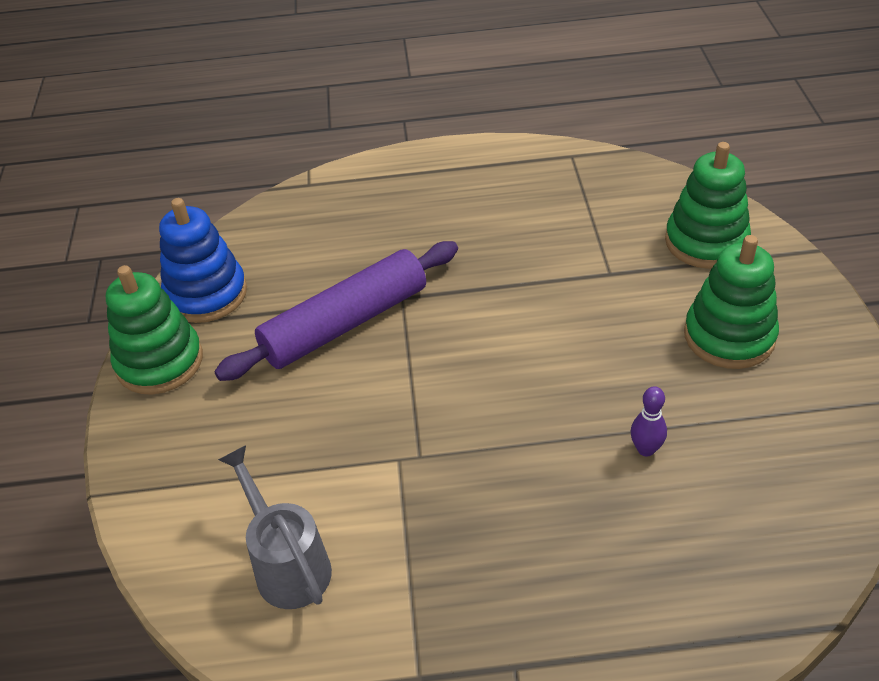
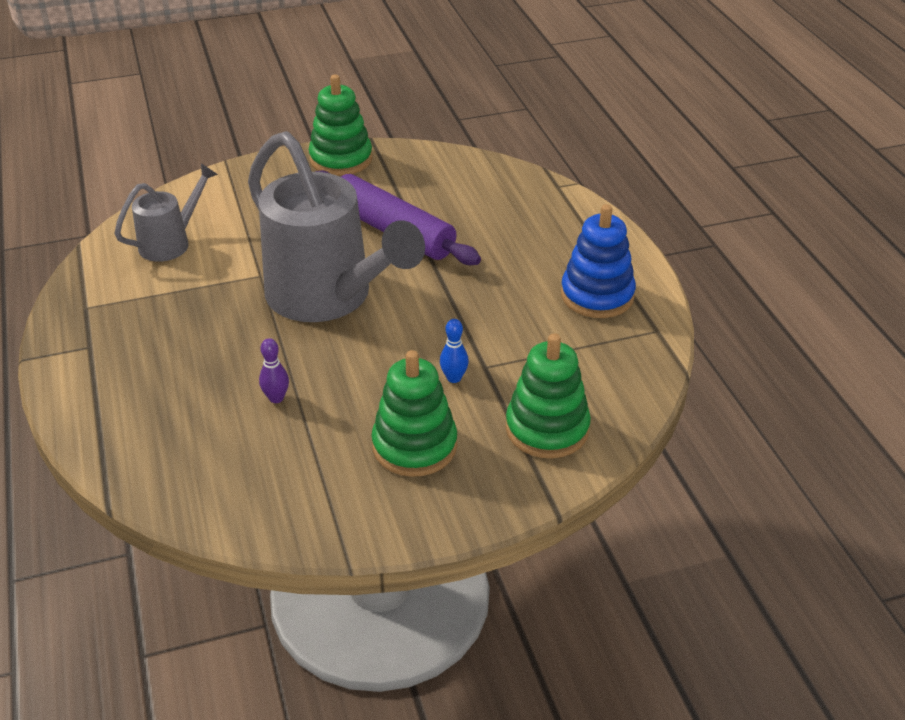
camera: 75 degrees right, 5 degrees down
blue stacking toy [159,198,247,323] -> blue stacking toy moved to [561,204,636,318]
none -> grey watering can [248,131,425,322]
none -> blue bowling pin [440,319,469,383]

